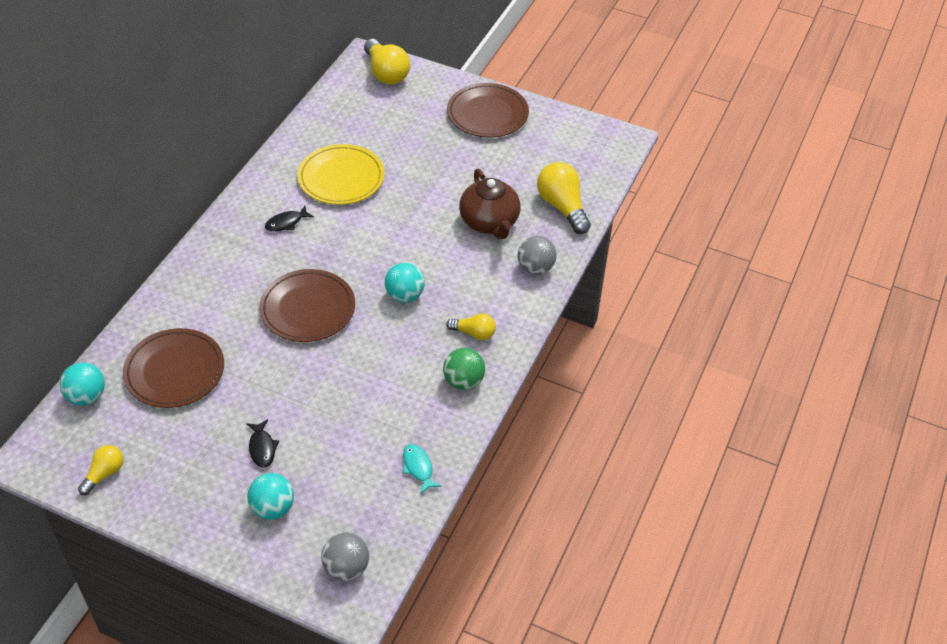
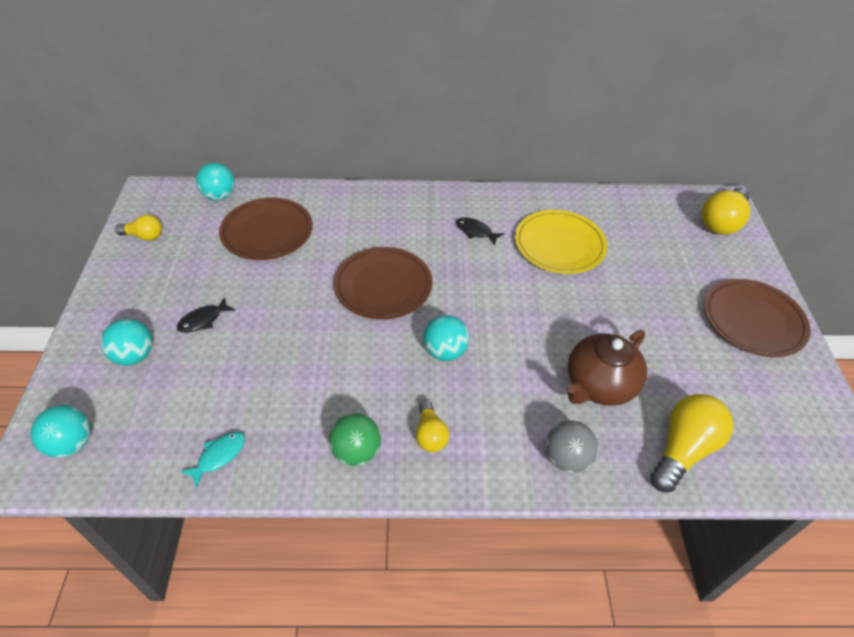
camera: 65 degrees right, 0 degrees up
grey ball [321,532,369,581] -> turquoise ball [30,405,91,458]

